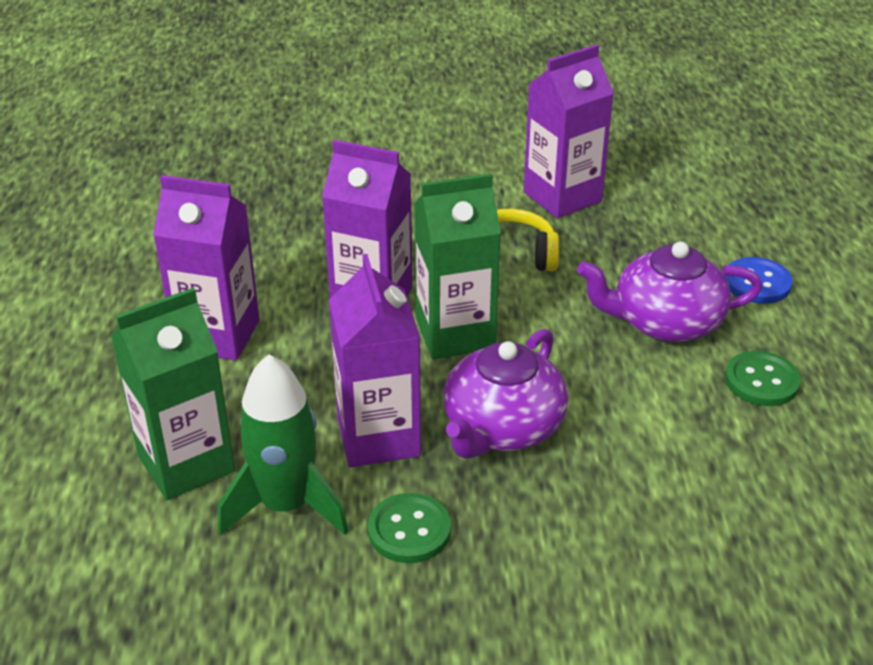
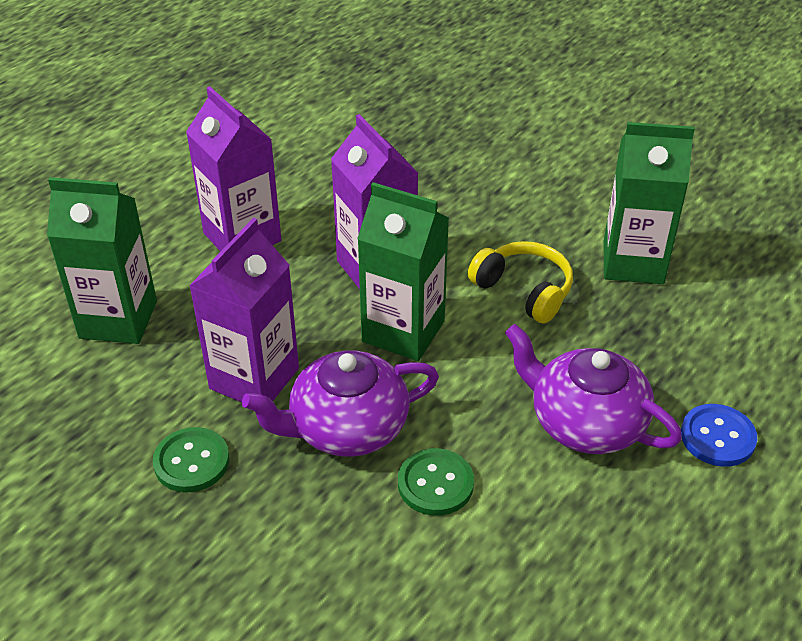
camera: 40 degrees right, 5 degrees up
green rocket [218,354,348,535] -> none
purple carton [524,44,614,218] -> green carton [604,122,695,284]
green button [725,351,801,406] -> green button moved to [398,448,474,516]

